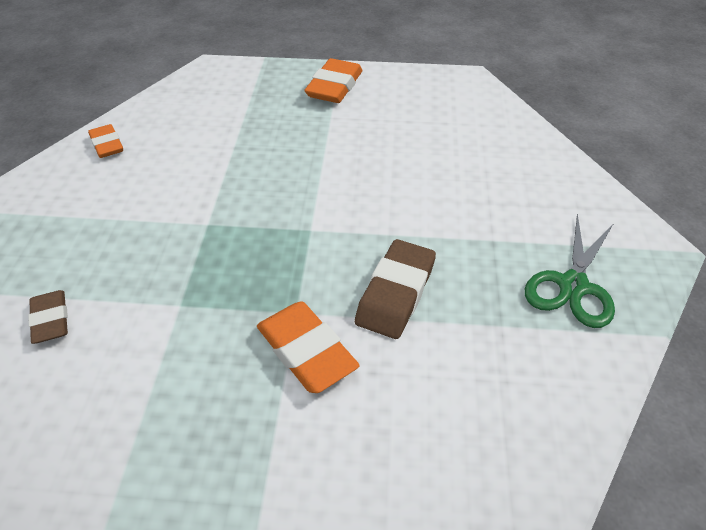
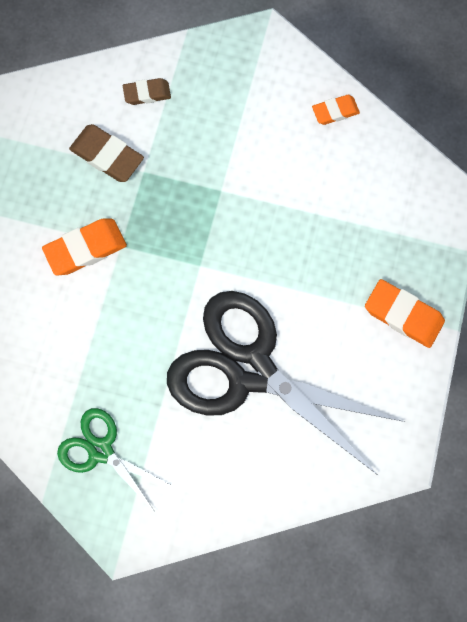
camera: 100 degrees right, 30 degrees up
brown eraser [355,239,436,339] -> brown eraser moved to [69,124,144,182]
none -> black scissors [167,291,405,476]

